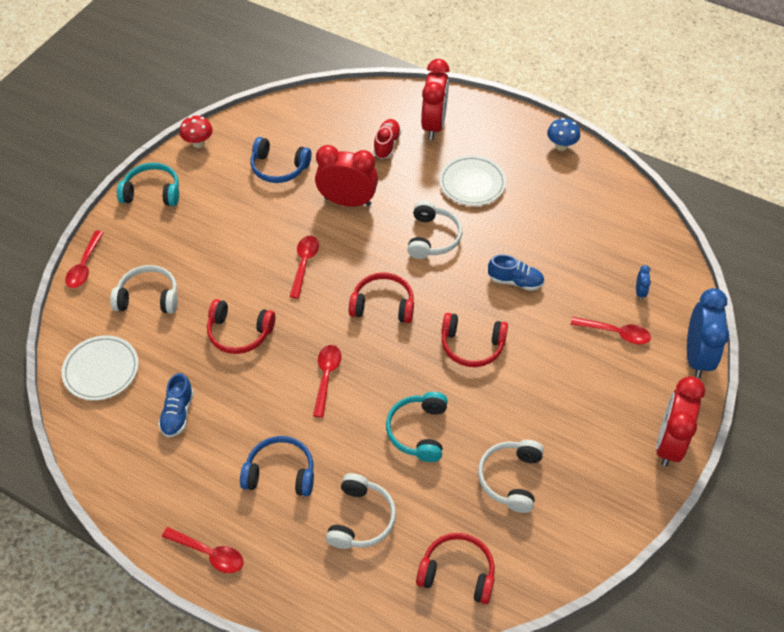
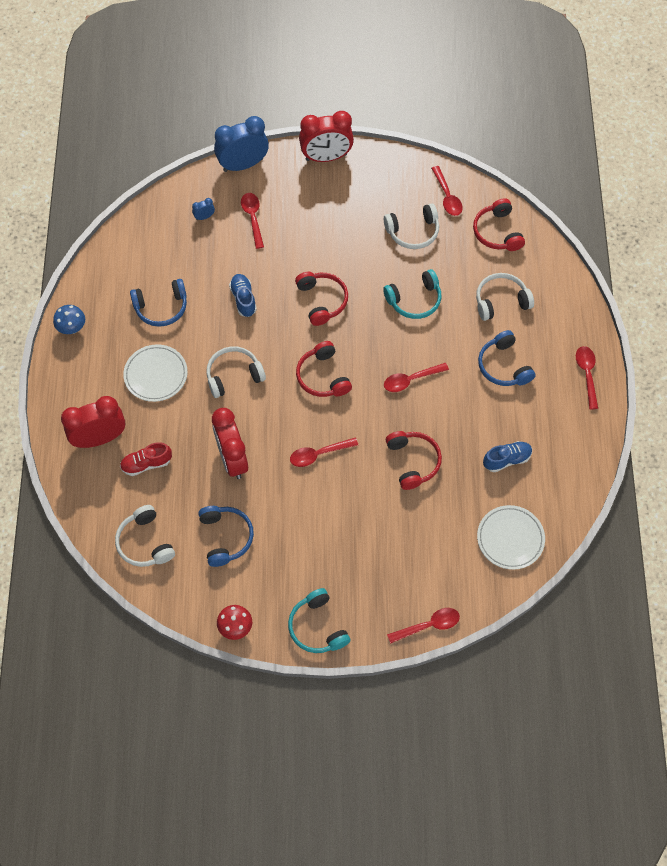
camera: 120 degrees left, 10 degrees up
white headphones [110,265,178,314] -> white headphones moved to [115,505,175,567]
none -> blue headphones [130,279,187,327]
none -> red spoon [431,166,463,216]

